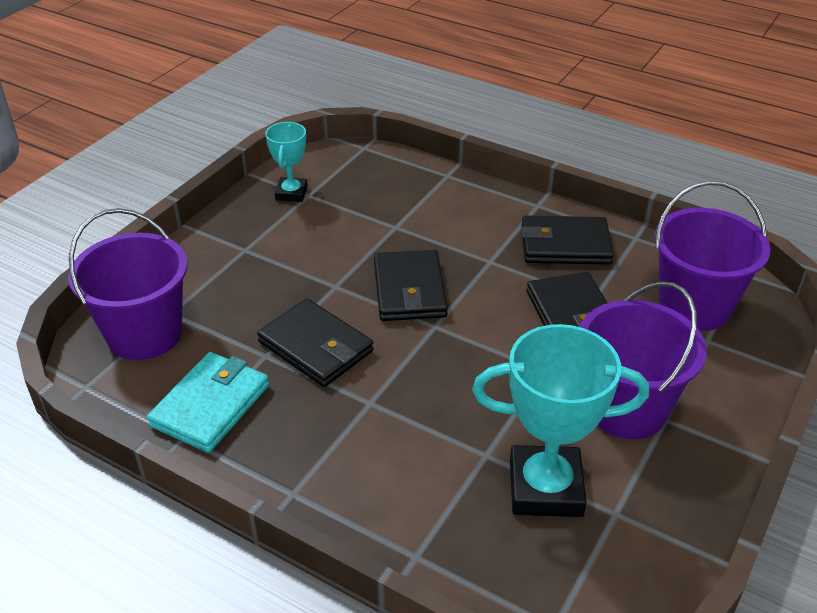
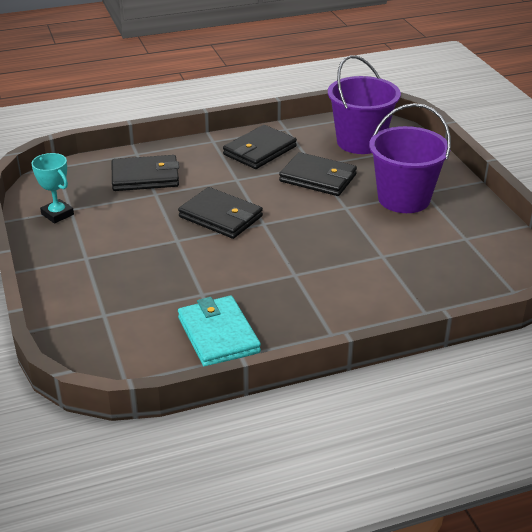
camera: 50 degrees left, 5 degrees down
purple bucket [68,208,188,360] -> none
black wallet [257,299,373,387] -> black wallet moved to [112,155,179,191]
turquoise trophy [472,324,649,517] -> none

